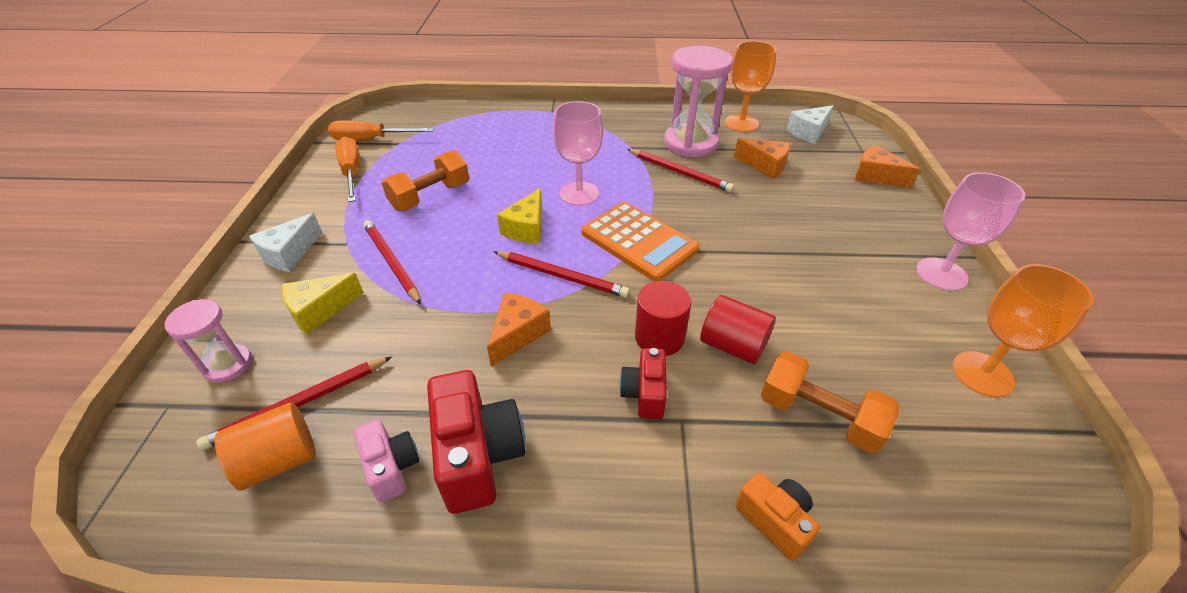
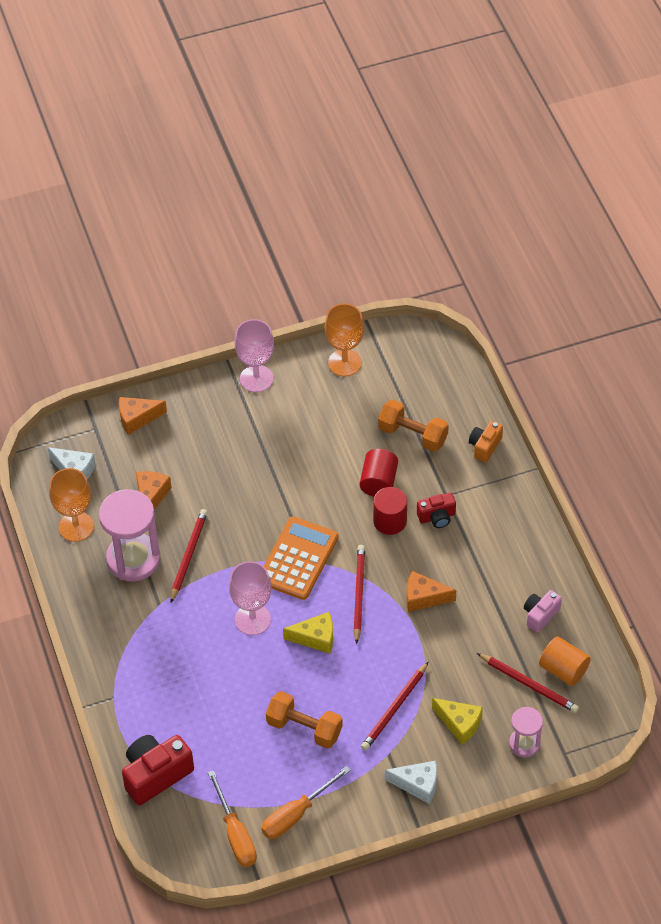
camera: 110 degrees left, 10 degrees up
red camera [427,370,525,514] -> red camera moved to [122,735,194,805]
orange dumbbell [761,352,899,454] -> orange dumbbell turned 75 degrees counterclockwise [378,400,449,452]
orange cheese [854,145,920,188] -> orange cheese turned 60 degrees clockwise [119,397,167,435]

